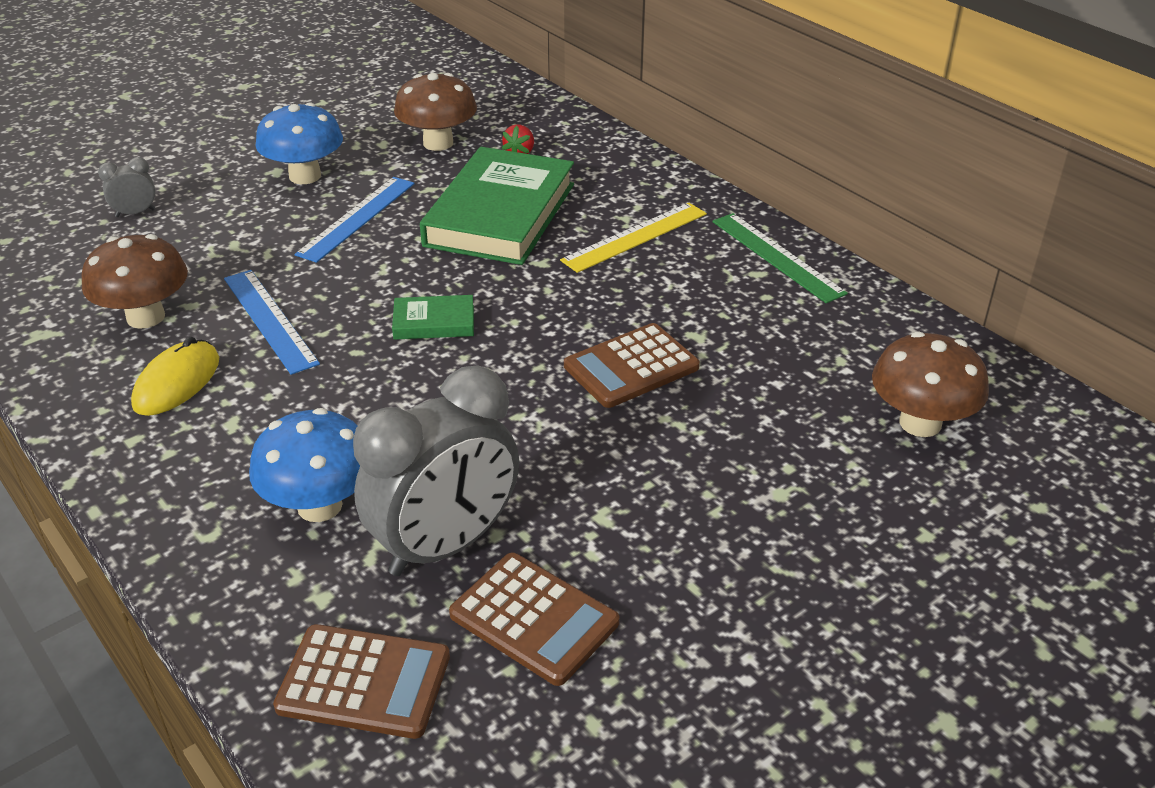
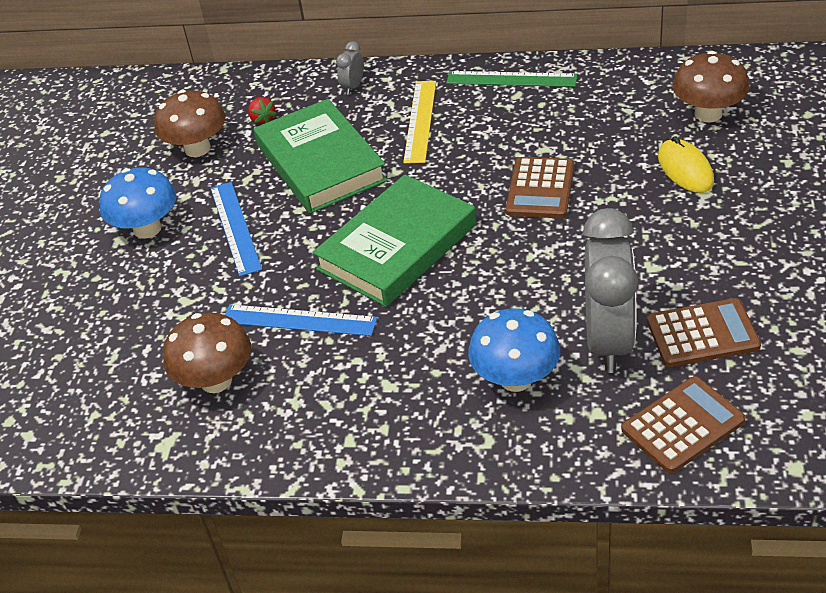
camera: 40 degrees left, 5 degrees up
grey clock [98,157,155,217] -> grey clock moved to [336,41,364,95]
yellow mouse [131,337,219,416] -> yellow mouse moved to [658,136,714,193]
green book [392,295,474,340] -> green book [313,174,476,307], size x2.25

